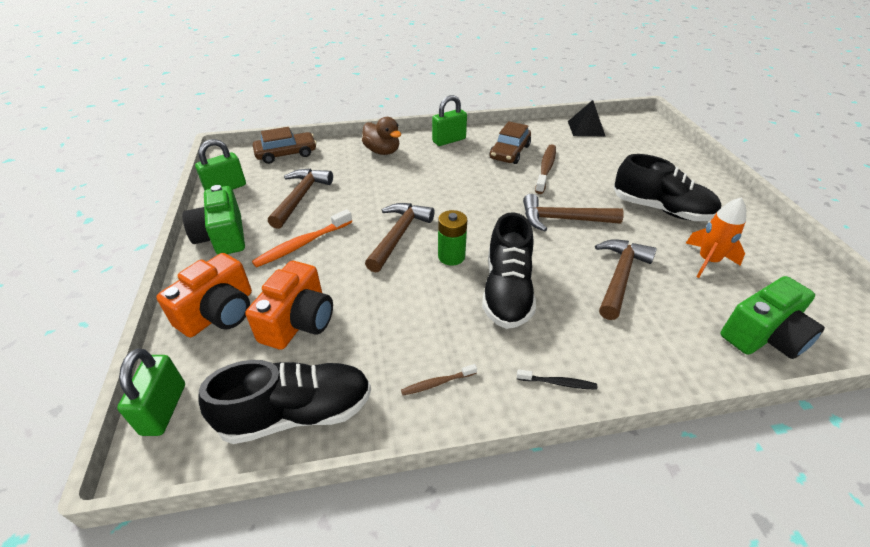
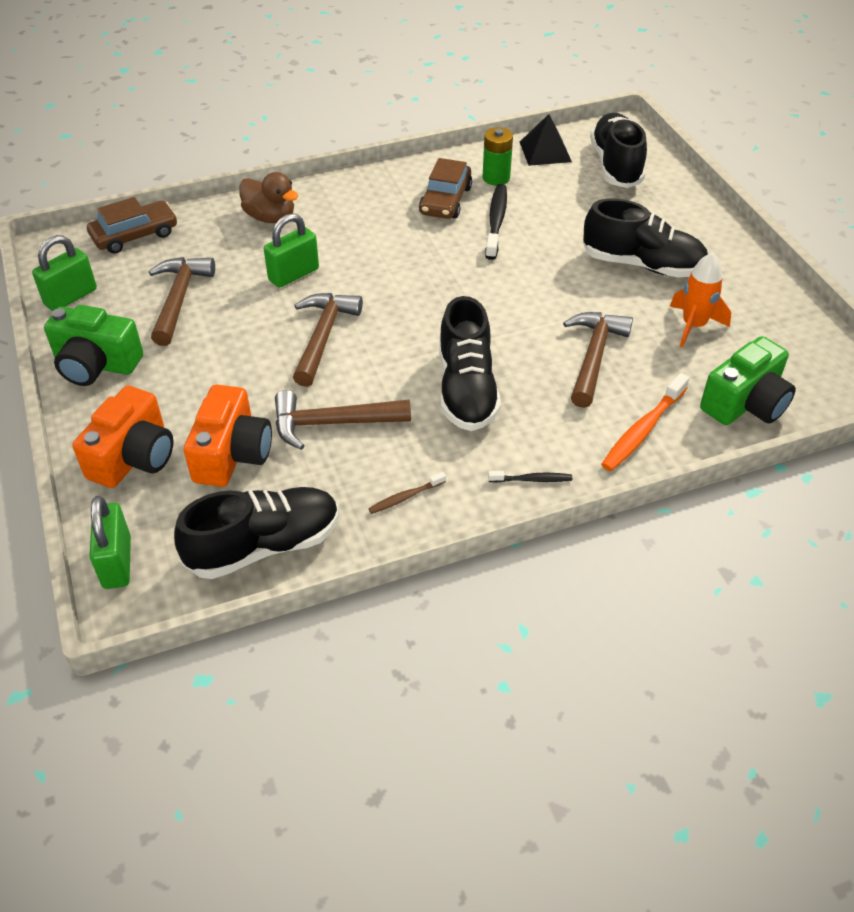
camera: 10 degrees left, 5 degrees up
green camera [182,185,245,255] -> green camera turned 45 degrees counterclockwise [44,305,143,386]
orange toothbrush [252,209,352,268] -> orange toothbrush moved to [601,373,690,471]
green padlock [432,95,467,146] -> green padlock moved to [264,213,319,288]
green battery [438,210,467,266] -> green battery moved to [483,127,513,185]
brown hammer [523,194,624,232] -> brown hammer moved to [275,390,411,450]
brown toothbrush [535,144,556,194] -> black toothbrush [485,184,507,260]
none -> black shoe [590,113,647,188]

